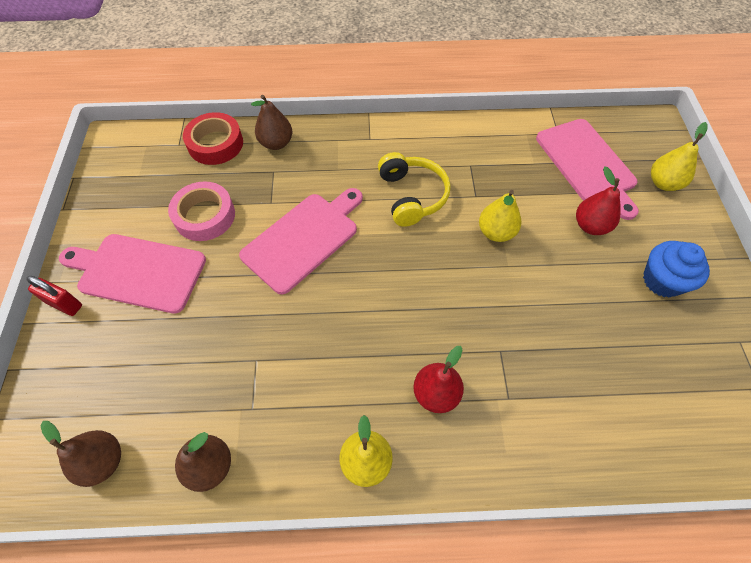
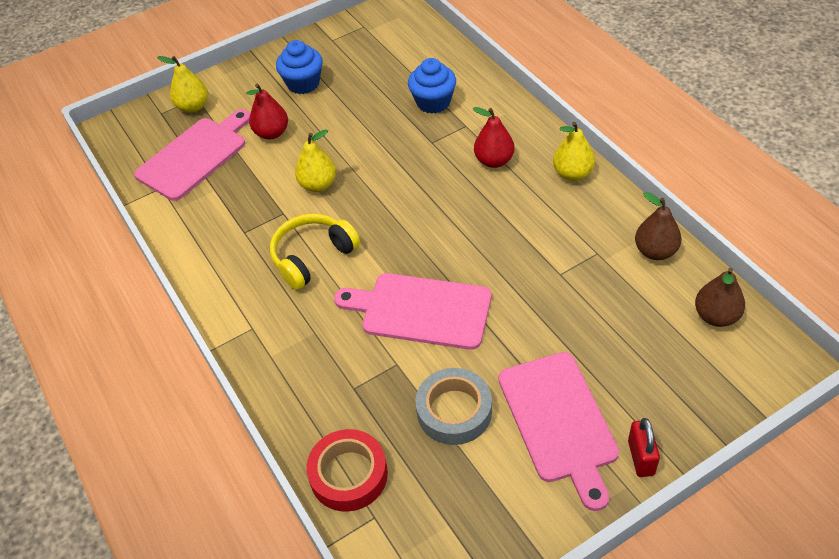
camera: 115 degrees left, 10 degrees down
pink tape [168,181,235,241] -> grey tape [415,368,492,445]
brown pear [251,95,292,150] -> none
none -> blue cupcake [408,58,456,114]

